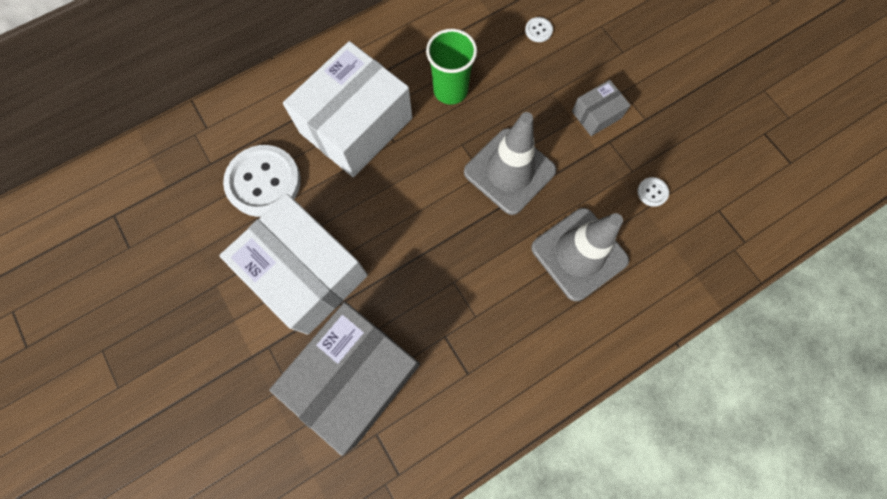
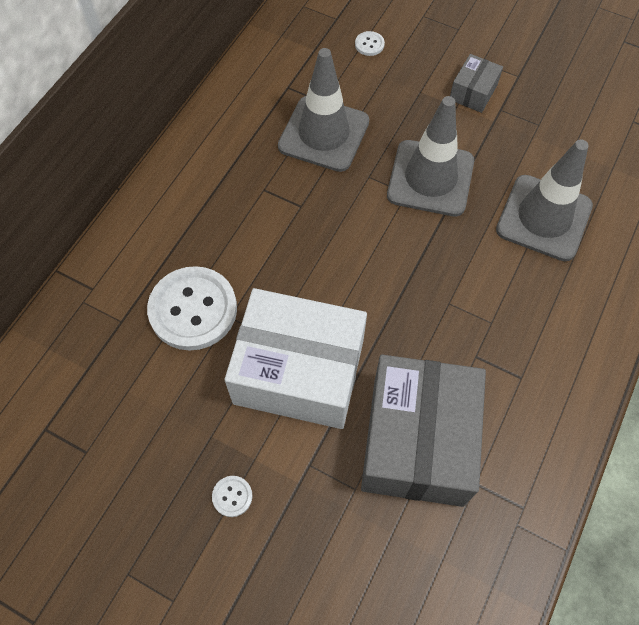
camera: 30 degrees left, 10 degrees down
white box [283,41,412,177] -> none
green cup [426,29,477,105] -> grey traffic cone [278,48,369,172]
white button [637,177,669,207] -> white button moved to [212,476,253,517]

